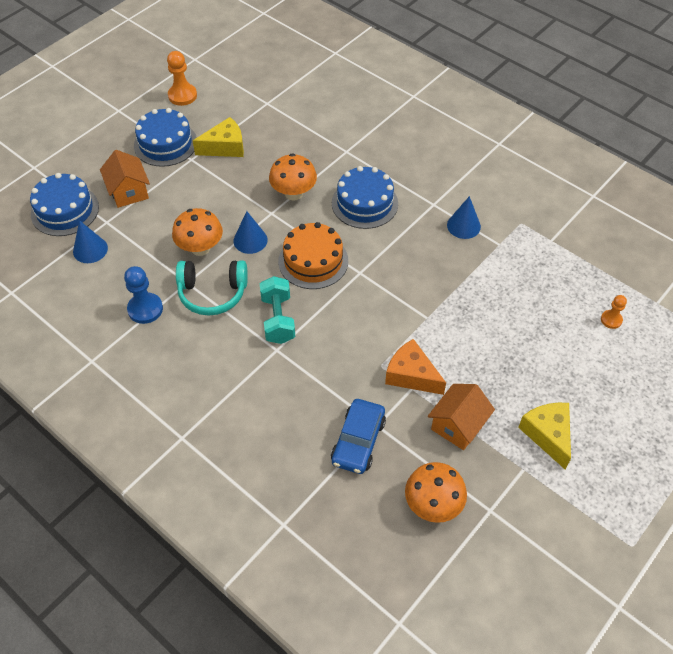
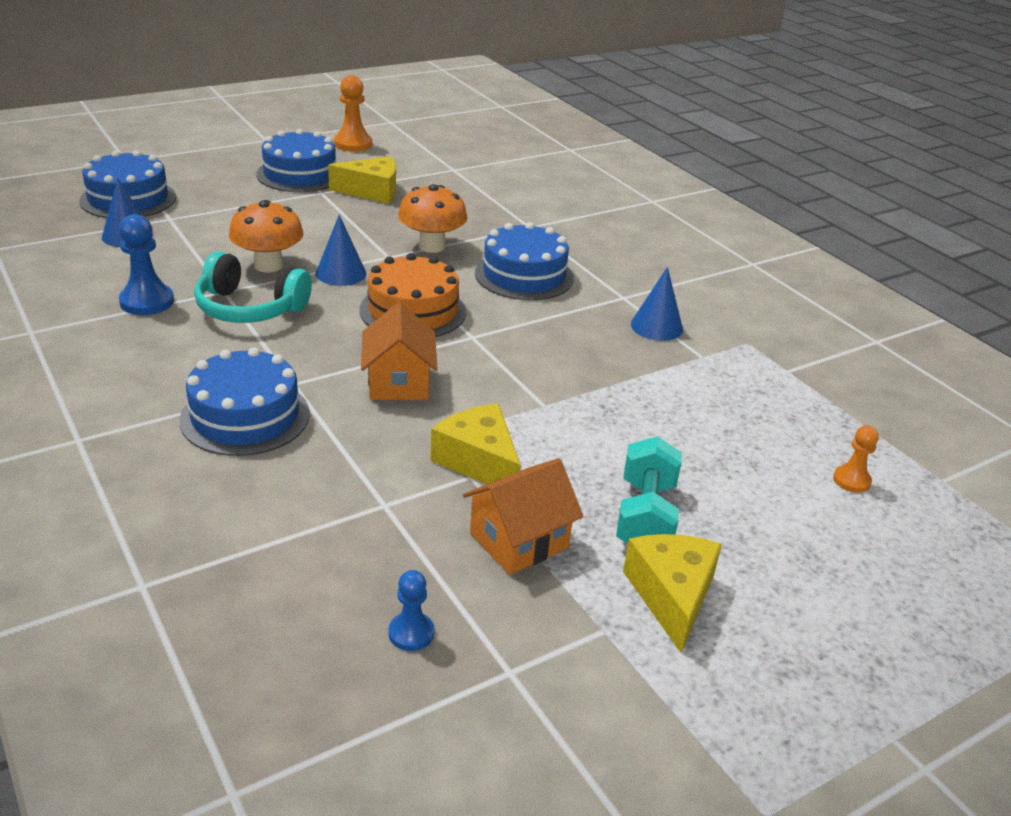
camera: 15 degrees right, 20 degrees down
orange house [100,150,150,208] -> orange house moved to [361,303,437,400]
turquoise dumbbell [260,276,295,344] -> turquoise dumbbell moved to [616,436,682,544]
blue car [331,399,386,474] -> none
orange cheese [385,339,446,395] -> yellow cheese [430,404,520,484]
orange mushroom [405,462,467,523] -> blue pawn [389,570,434,651]
none -> blue cake [180,347,310,456]

